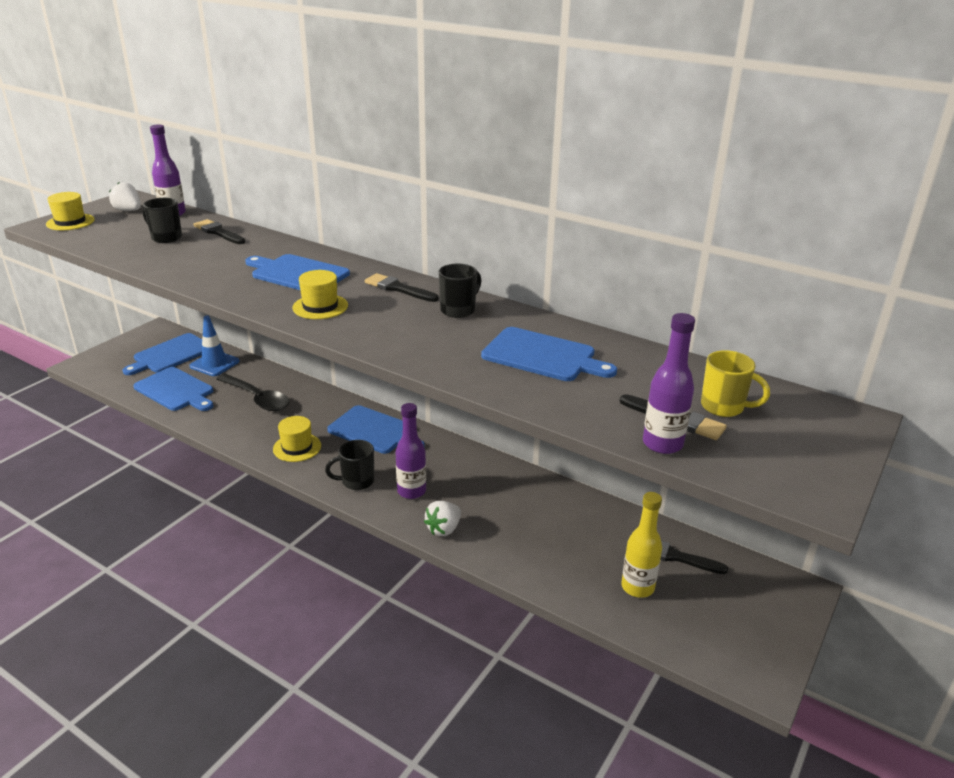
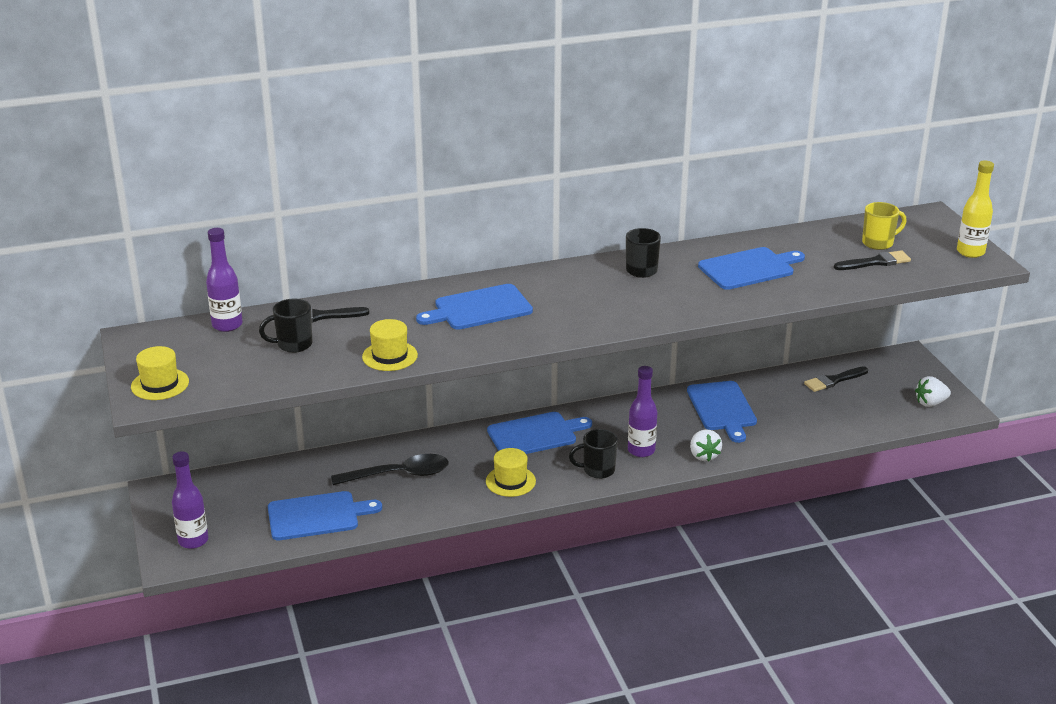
camera: 50 degrees left, 0 degrees up
white strawberry [109,182,141,211] -> white strawberry moved to [915,376,951,407]
blue cutting board [122,333,202,375] -> blue cutting board moved to [687,381,757,443]
blue traffic cone [189,316,240,376] -> none
yellow hat [292,270,348,319] -> yellow hat moved to [362,319,418,371]
black mug [325,440,374,490] -> black mug turned 60 degrees clockwise [569,429,618,479]
black brush [365,273,439,302] -> none
yellow bottle [621,492,662,598] -> yellow bottle moved to [957,160,994,258]
purple bottle [643,313,695,454] -> purple bottle moved to [172,451,208,549]

